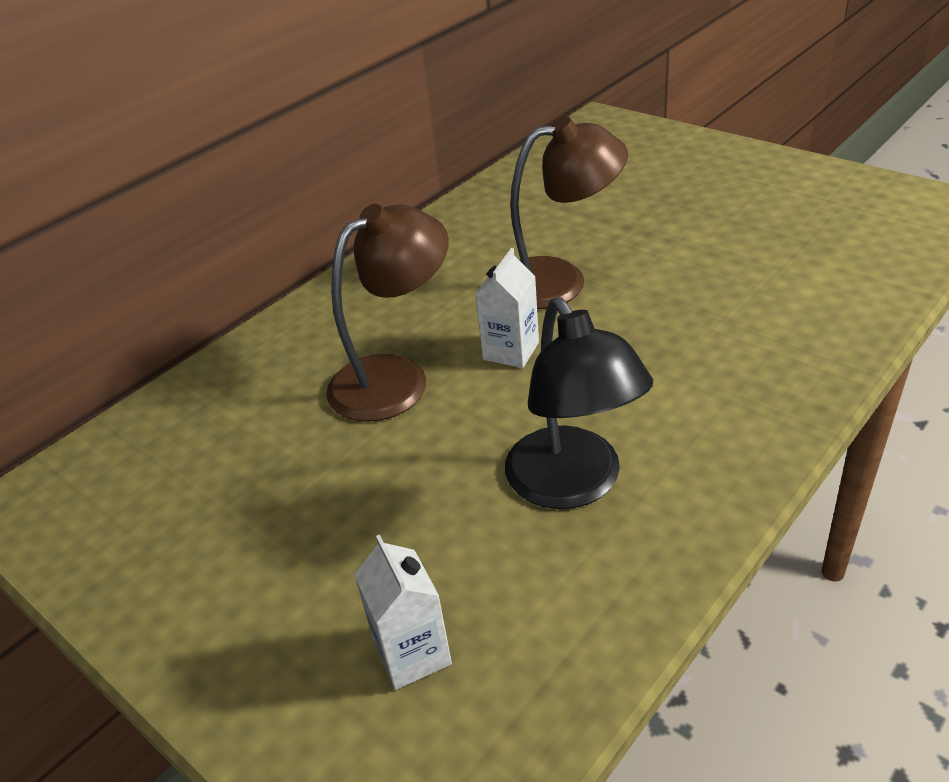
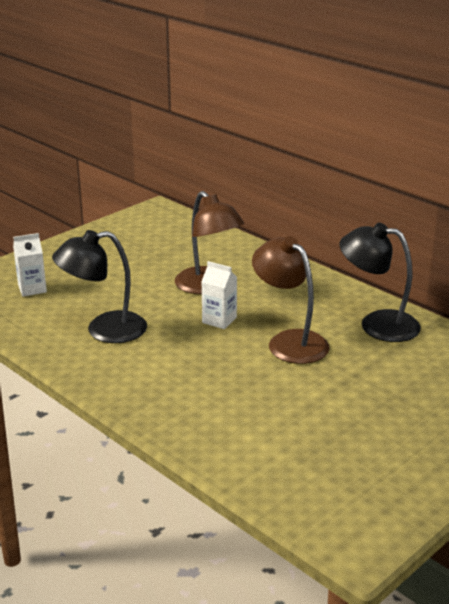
camera: 90 degrees right, 10 degrees down
brown lamp [510,116,628,309] -> brown lamp turned 150 degrees clockwise [252,236,330,364]
none -> black lamp [339,223,421,342]

